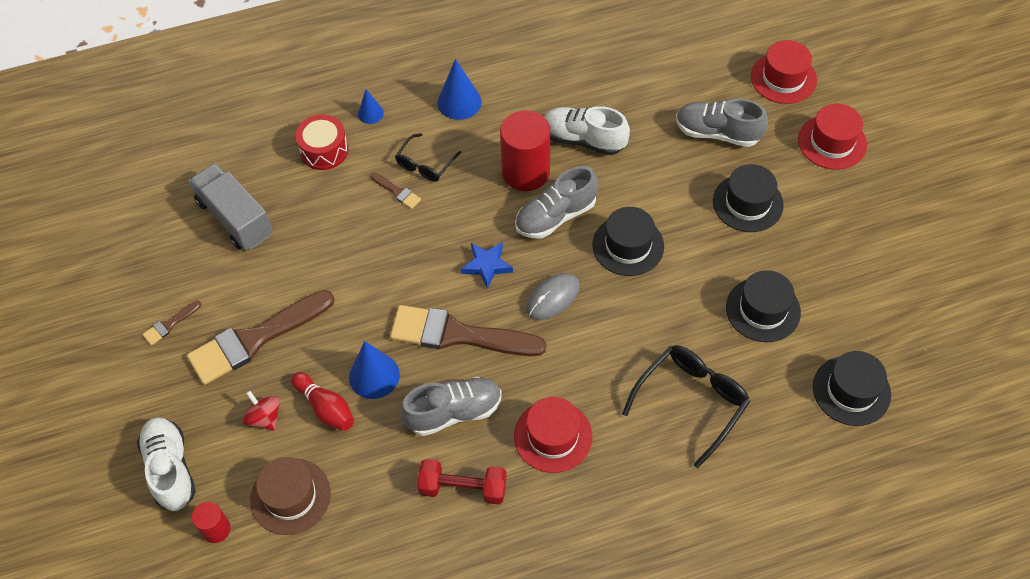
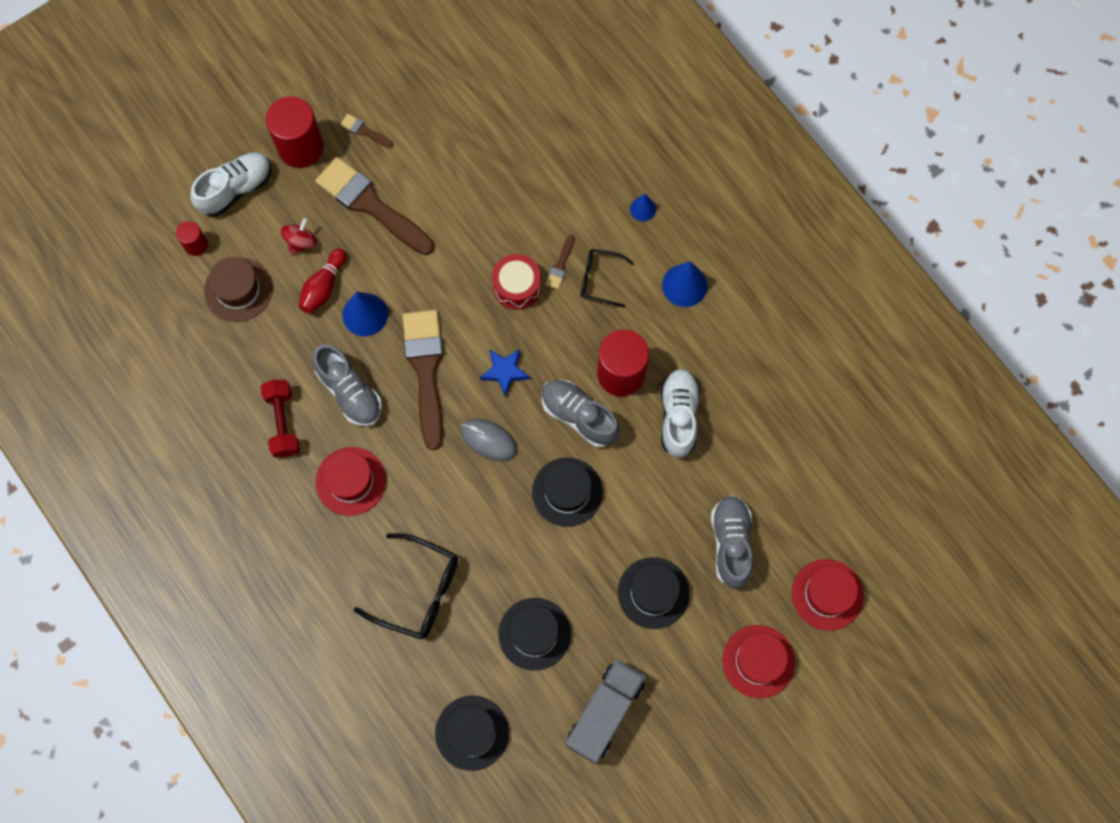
camera: 70 degrees right, 15 degrees up
grey truck [189,163,273,250] -> grey truck moved to [565,659,646,764]
red drum [296,114,348,170] -> red drum moved to [492,254,541,310]
none -> red cylinder [266,96,324,168]

